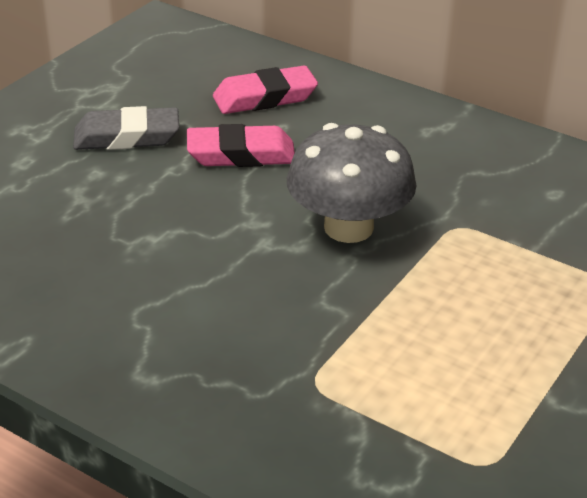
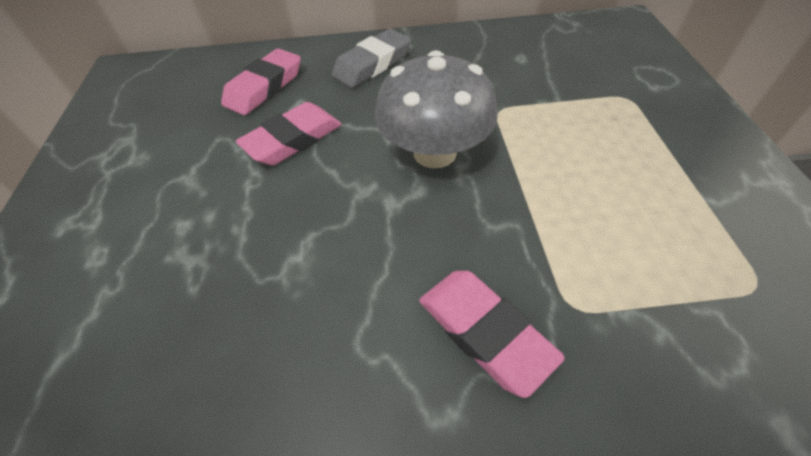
camera: 35 degrees left, 15 degrees up
grey eraser [73,106,179,150] -> grey eraser moved to [331,29,411,88]
none -> pink eraser [419,271,565,398]

